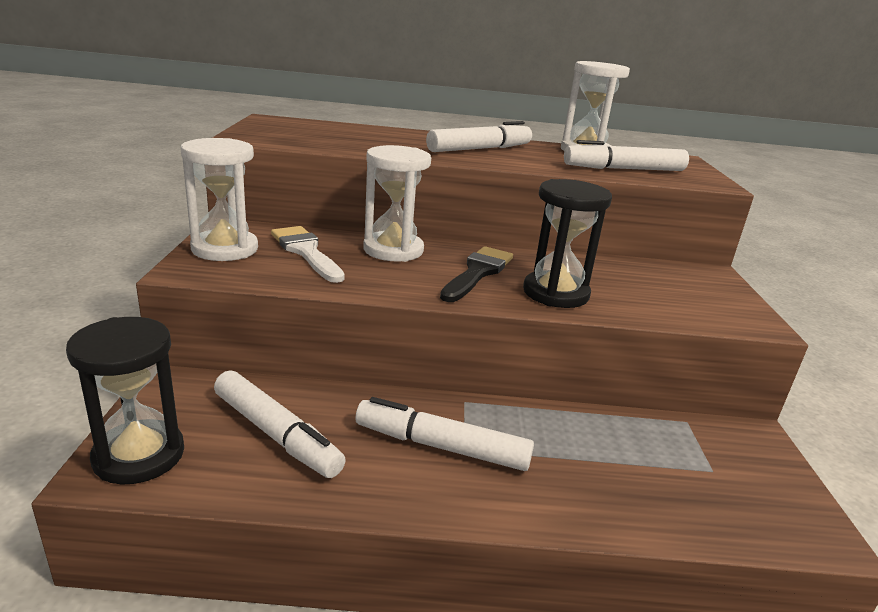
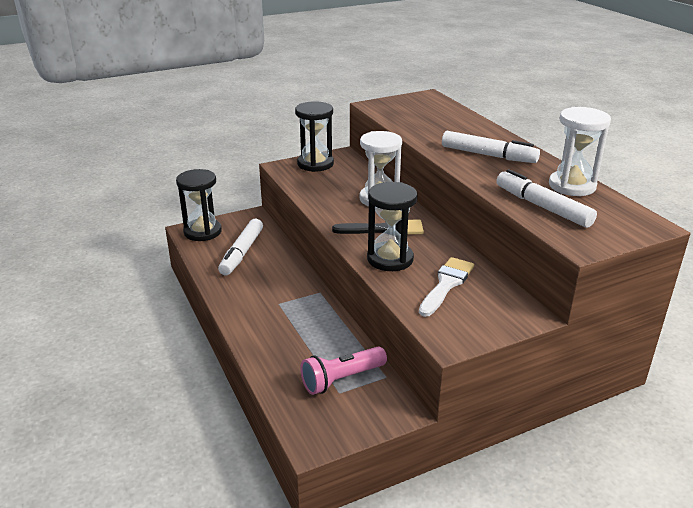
camera: 65 degrees right, 5 degrees up
white hourglass [181,138,258,261] -> black hourglass [295,101,334,172]
white brush [271,226,345,283] -> white brush moved to [419,257,474,317]
white marker [356,397,534,471] -> none
none -> pink flashlight [300,347,387,395]

